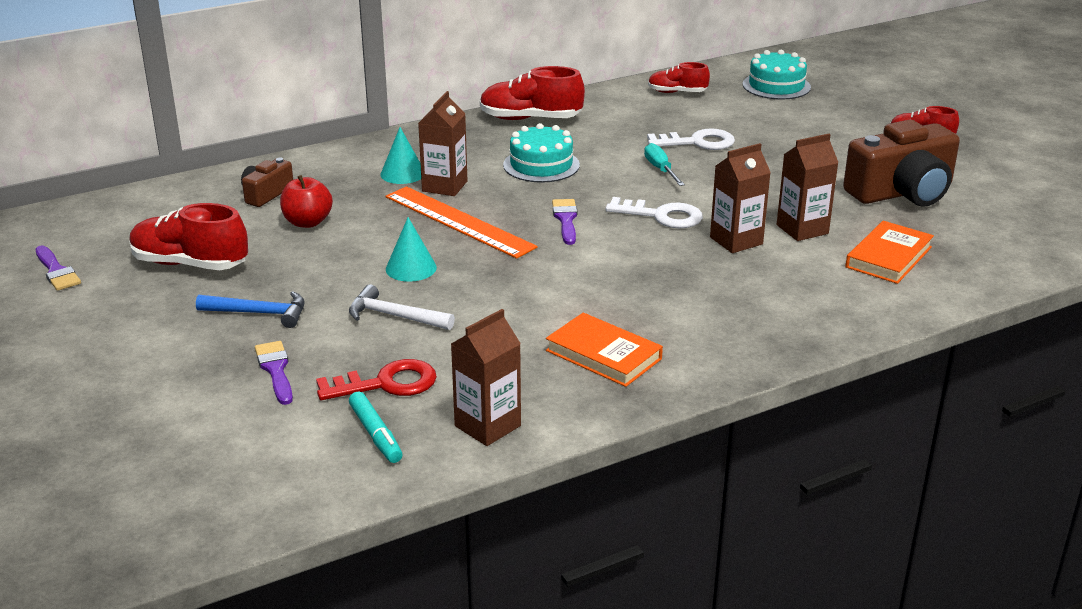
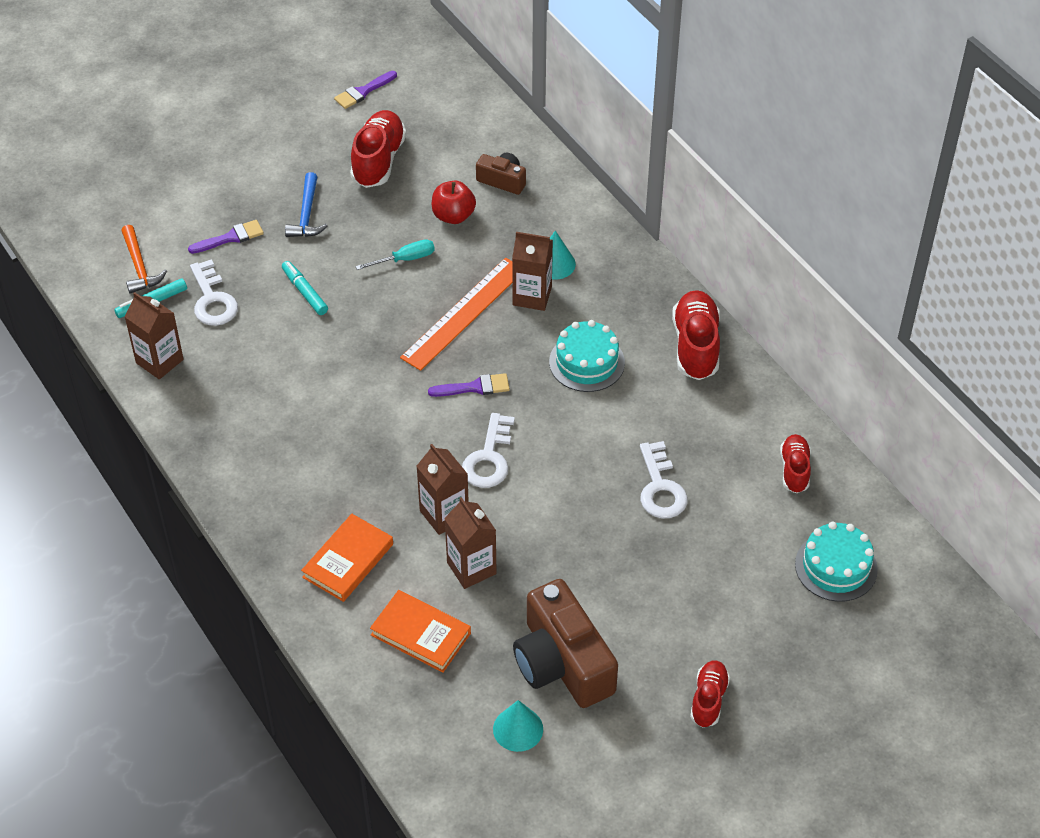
camera: 85 degrees right, 20 degrees up
red key [316,359,437,400] -> white key [190,259,238,326]
white hammer [349,284,455,330] -> turquoise marker [282,261,328,315]
turquoise cone [386,217,437,282] -> turquoise cone moved to [493,700,543,752]
orange book [546,313,663,387] -> orange book moved to [301,514,393,602]
turquoise screwdriver [644,143,685,186] -> turquoise screwdriver moved to [355,239,435,270]
none -> orange hammer [121,225,167,294]

